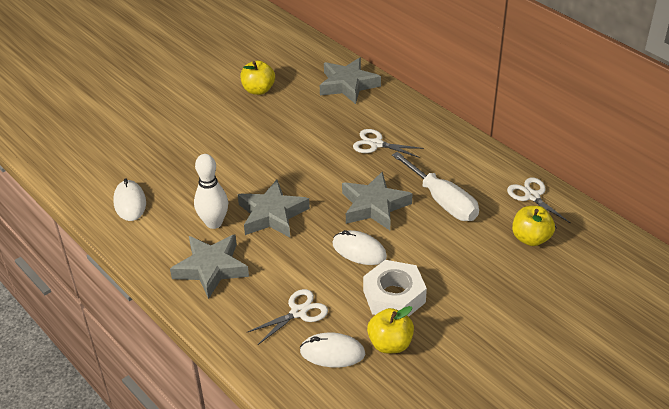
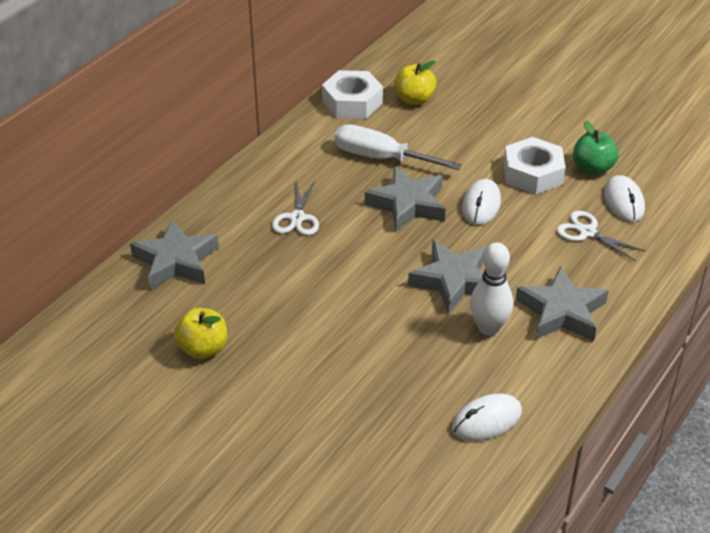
camera: 105 degrees left, 0 degrees up
yellow apple [367,306,414,353] -> green apple [573,121,618,175]
white screwdriver [392,152,479,221] -> white screwdriver turned 105 degrees counterclockwise [335,124,462,170]
white scissors [507,177,570,228] -> white nut [322,70,383,118]

